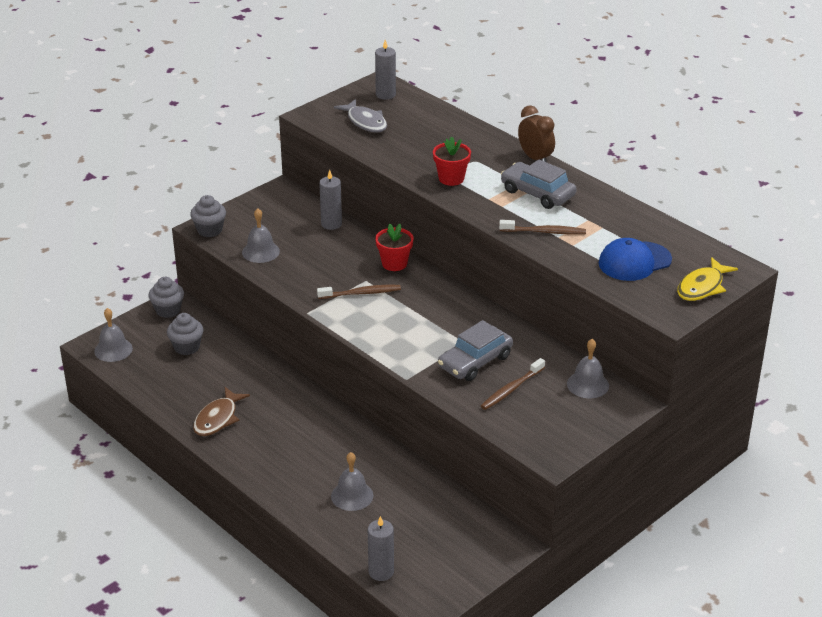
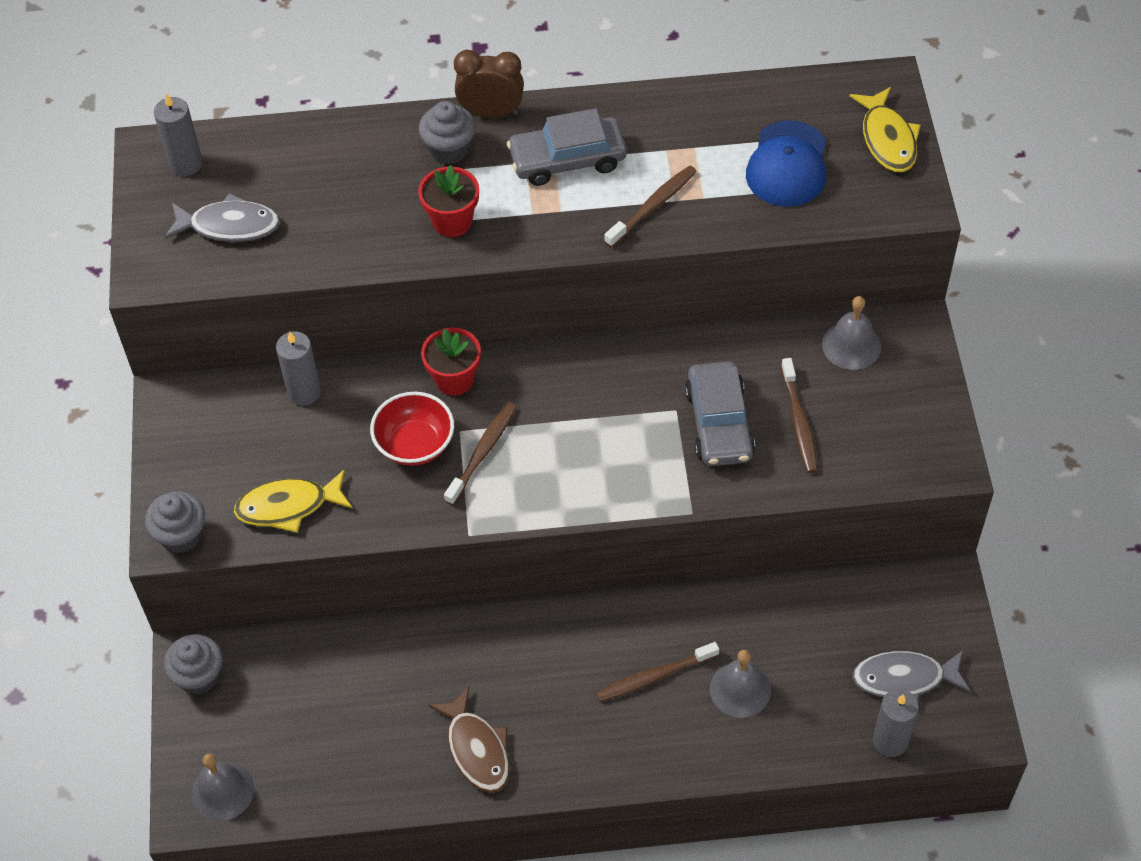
camera: 50 degrees left, 20 degrees up
grey cupcake [167,313,203,355] -> grey cupcake moved to [419,101,476,164]
grey bell [242,208,280,263] -> yellow fish [234,470,352,533]
none -> red bowl [370,392,454,466]
none -> brown toothbrush [596,642,719,702]
none -> grey fish [852,650,971,701]

